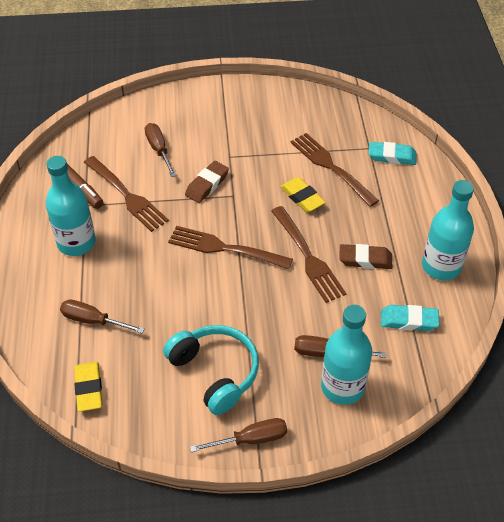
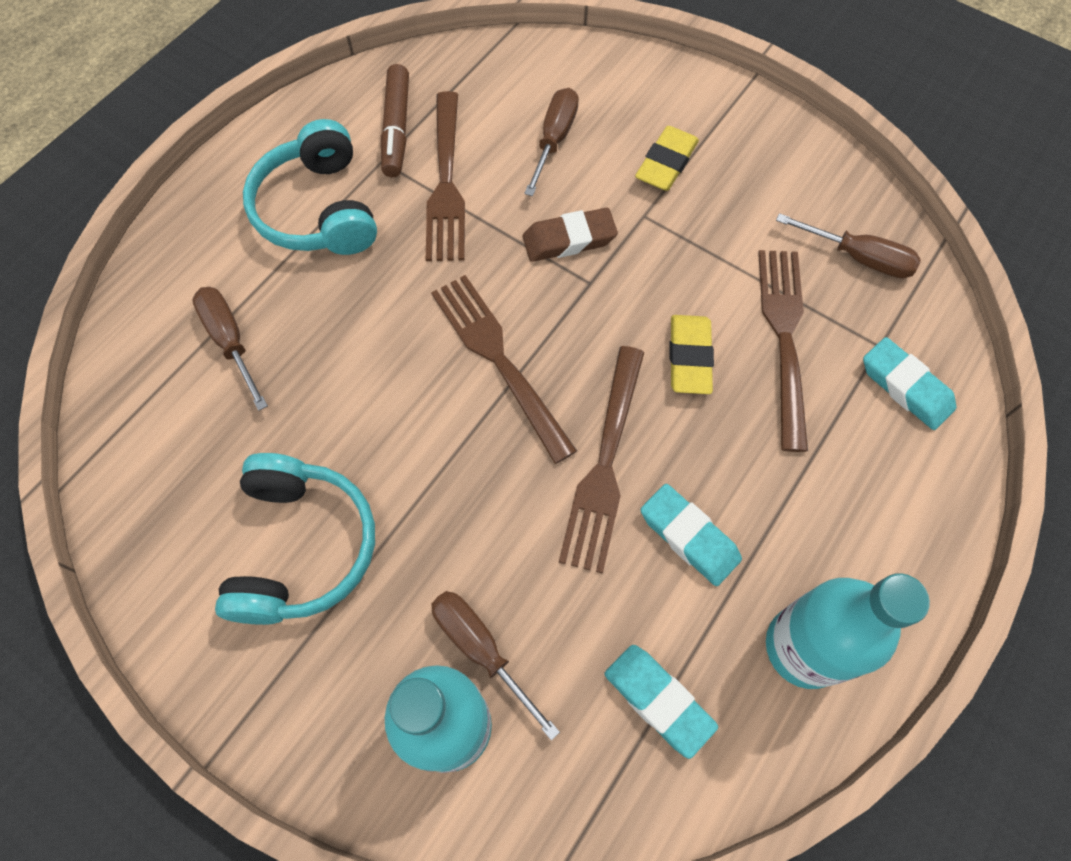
camera: 40 degrees right, 15 degrees up
turquoise bottle [46,156,96,256] -> turquoise headphones [243,119,377,255]
yellow eraser [74,362,103,412] -> yellow eraser moved to [635,126,699,191]
brown screwdriver [190,418,287,452] -> brown screwdriver moved to [776,213,921,278]
brown eraser [339,244,392,269] -> turquoise eraser [641,484,742,586]

